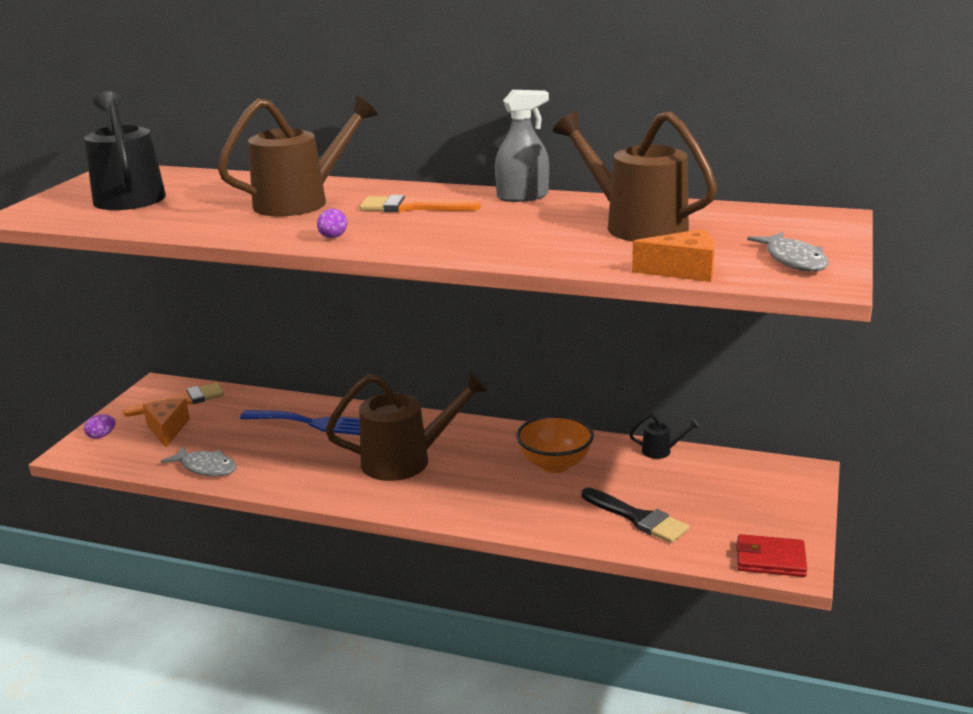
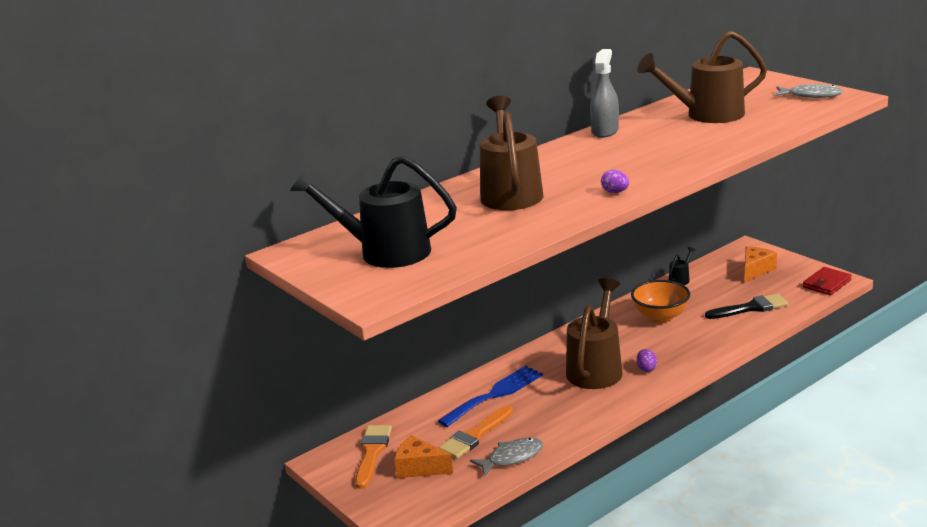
camera: 55 degrees left, 0 degrees up
purple egg [84,414,116,439] -> purple egg moved to [637,349,657,372]
orange brush [360,195,481,212] -> orange brush moved to [439,405,513,459]
orange cheese [632,229,715,282] -> orange cheese moved to [745,246,777,282]

